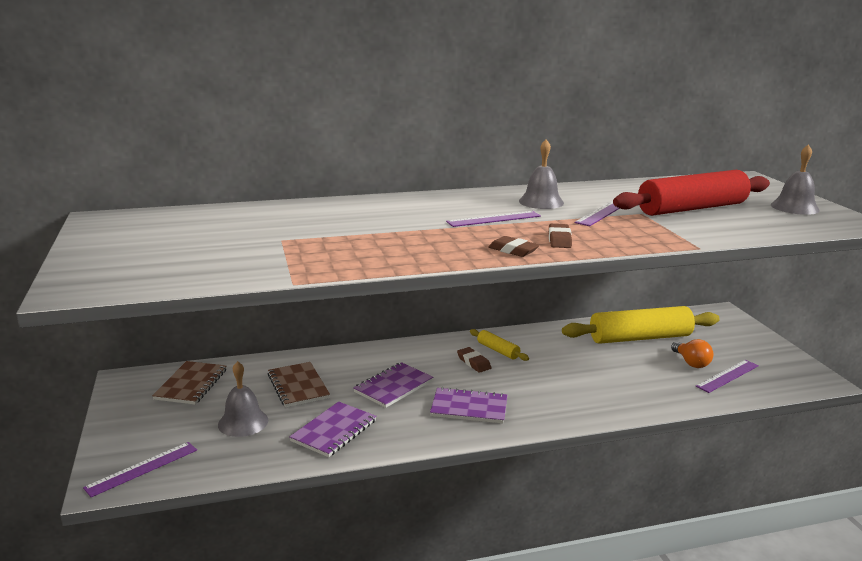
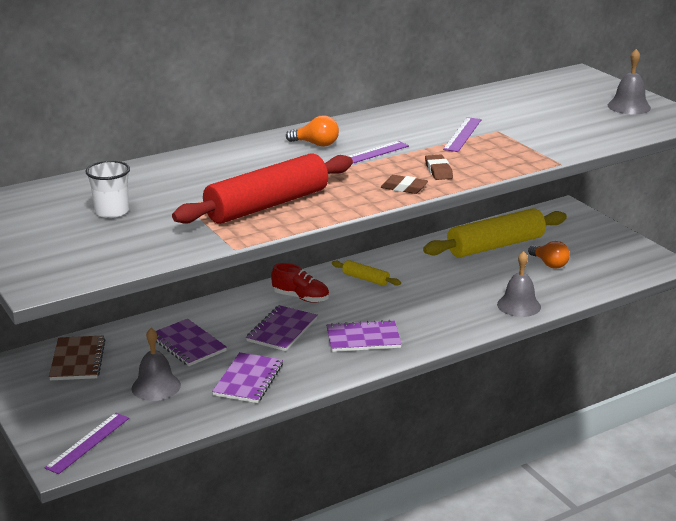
camera: 15 degrees left, 5 degrees up
brown notebook [268,362,330,407] -> purple notebook [156,319,227,366]
brown eraser [457,347,491,373] -> none
grey bell [519,139,564,209] -> grey bell moved to [497,251,541,317]
red rolling pin [613,170,770,216] -> red rolling pin moved to [172,153,353,224]
purple ruler [696,360,759,393] -> none
none -> white cup [86,161,130,218]
none -> red shoe [271,263,329,303]
none -> orange light bulb [286,115,339,147]

